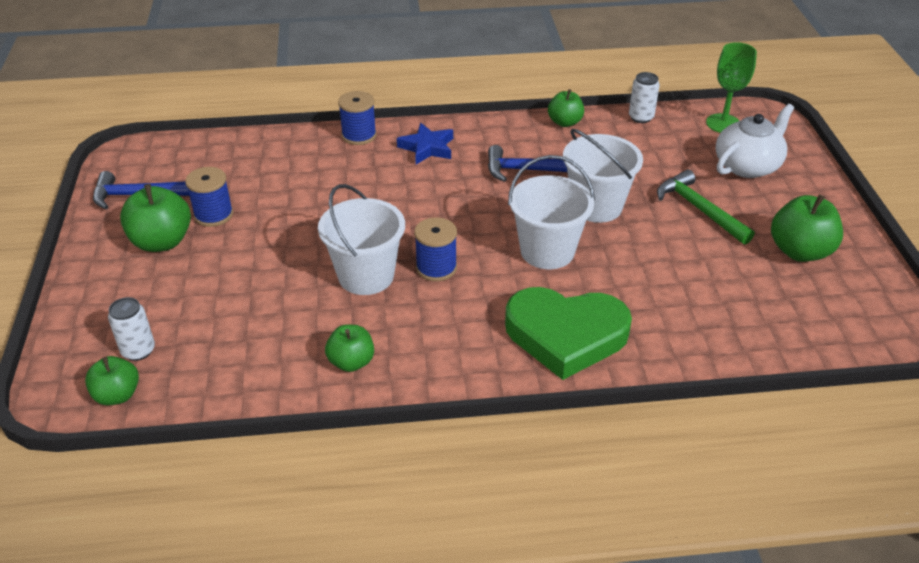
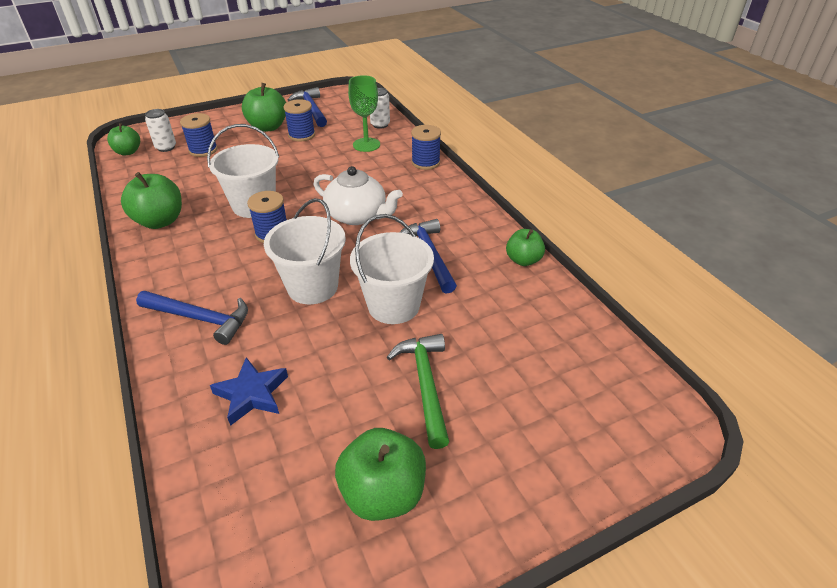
camera: 70 degrees right, 0 degrees up
green apple [325,325,374,372] -> green apple [121,172,182,229], size x1.57
blue star [397,123,453,164] -> blue star moved to [210,357,288,426]
green heart [505,287,632,380] -> blue hammer [136,291,248,345]
white can [629,72,660,123] -> white can moved to [370,88,390,129]
green hammer [657,169,755,244] -> green hammer turned 45 degrees counterclockwise [387,334,449,449]
green goblet [706,42,757,133] -> green goblet moved to [348,75,380,152]
white teapot [716,104,794,178] -> white teapot moved to [313,166,403,225]
none -> blue spool [180,113,218,157]

